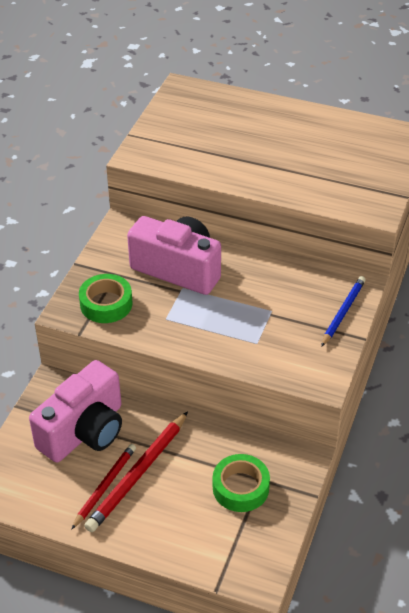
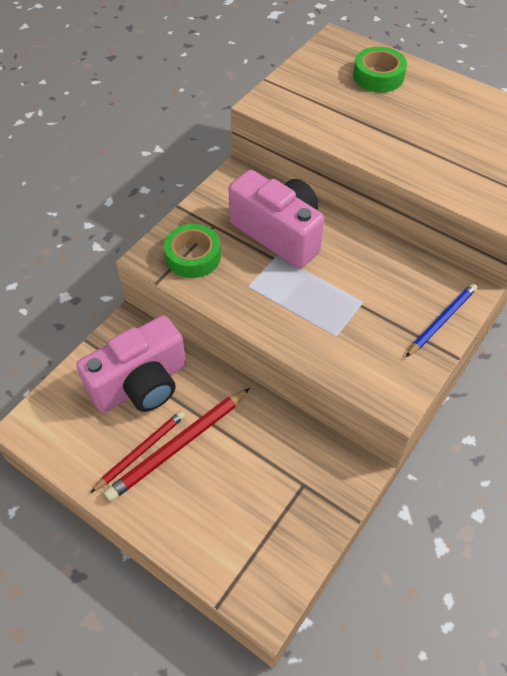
camera: 15 degrees right, 10 degrees up
green tape [213,454,270,512] -> green tape moved to [353,47,407,92]

